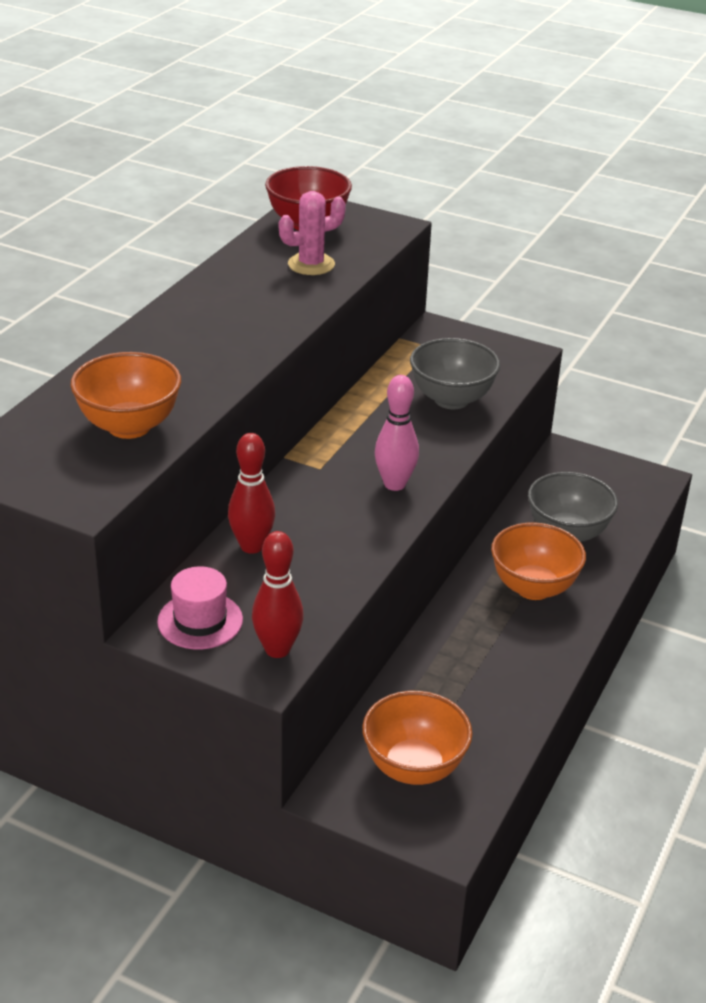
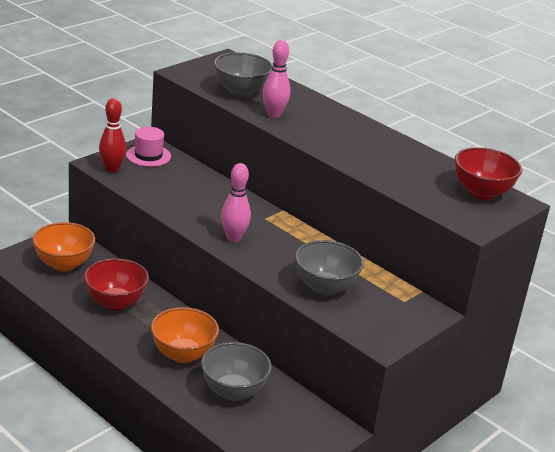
camera: 105 degrees right, 5 degrees down
orange bowl [70,352,181,439] -> grey bowl [214,52,273,97]
red bowling pin [228,433,275,554] -> none
pink cactus [279,191,346,275] -> none
none -> red bowl [84,258,149,311]
none -> pink bowling pin [262,40,290,118]

